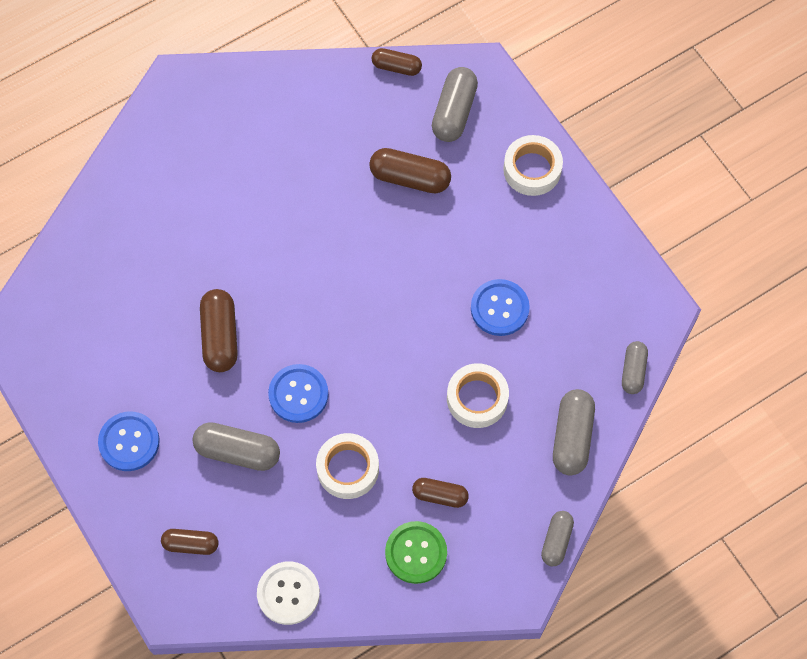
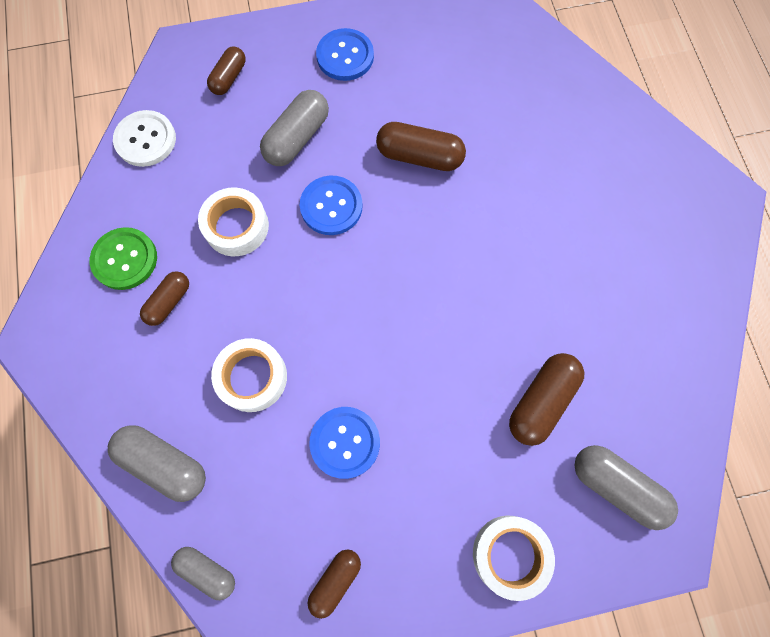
camera: 110 degrees right, 5 degrees up
brown capsule [372,48,422,76] -> brown capsule moved to [308,549,361,619]
grey capsule [541,511,574,566] -> none

